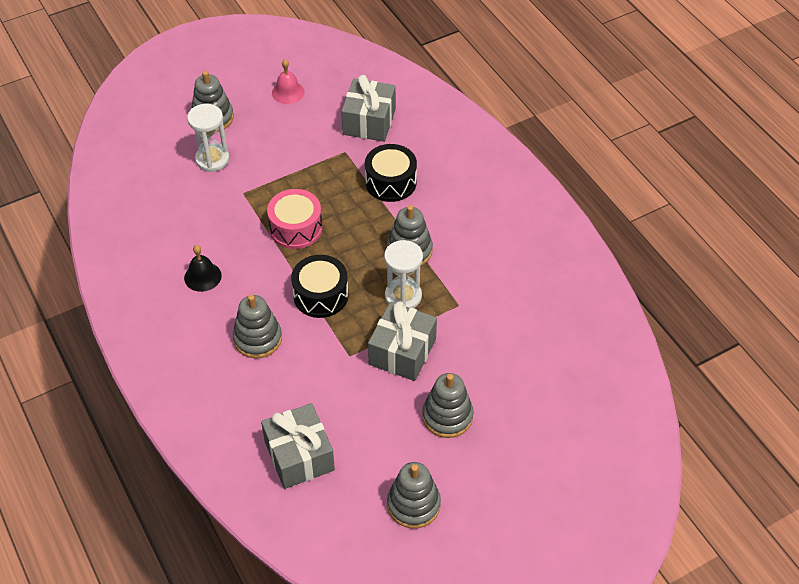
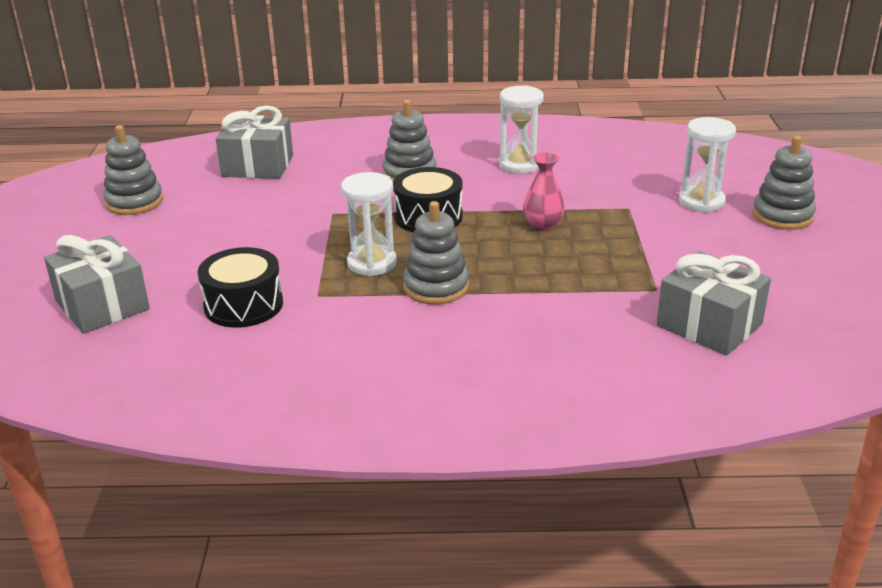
camera: 120 degrees right, 20 degrees down
black bell [184,245,222,292] -> white hourglass [499,85,544,174]
pink drum [267,189,322,249] -> pink vase [523,152,565,231]
pink bell [272,59,305,104] -> none
black drum [365,144,417,202] -> black drum moved to [198,247,283,328]
grey gift [368,301,437,381] -> grey gift moved to [44,235,150,334]
grey stacking toy [422,373,474,438] -> none

